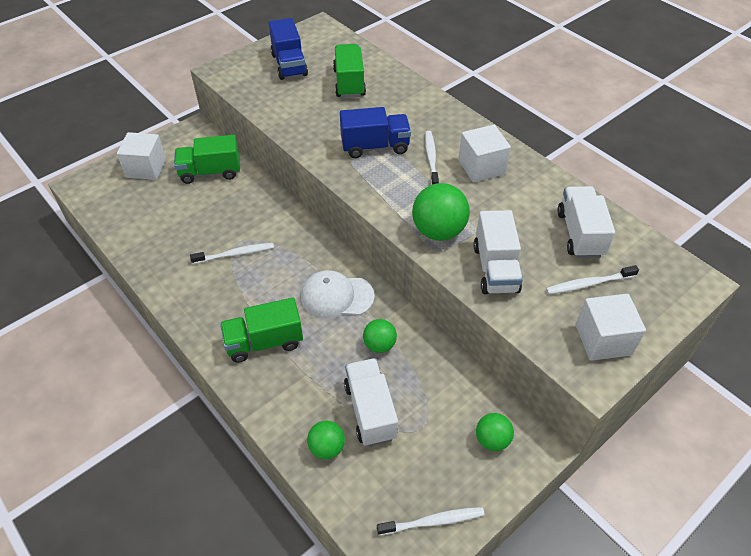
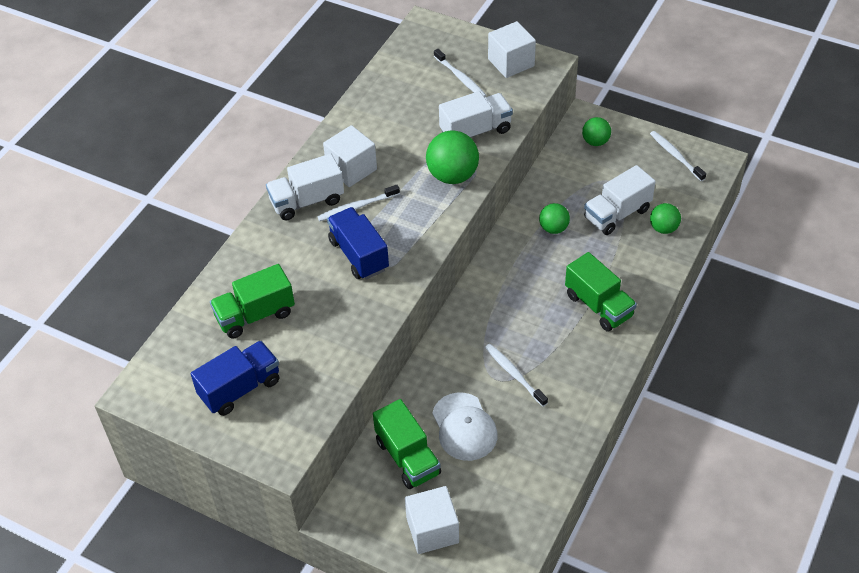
camera: 110 degrees left, 0 degrees up
white cap [301,270,375,319] -> white cap moved to [432,392,497,461]
white truck [557,186,615,258] -> white truck moved to [266,154,344,221]

